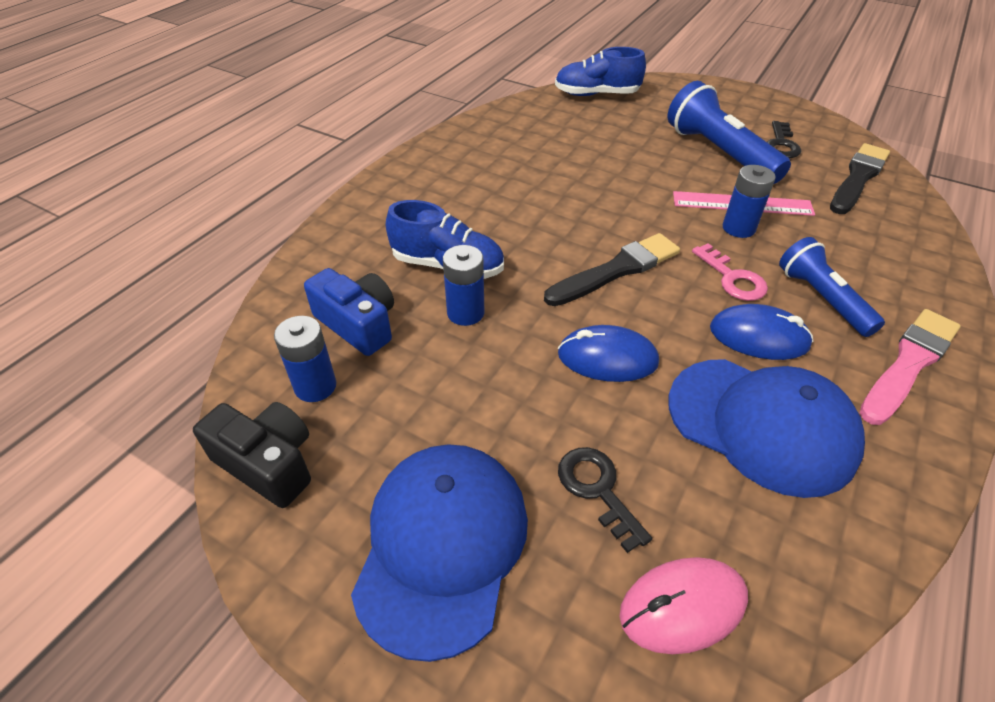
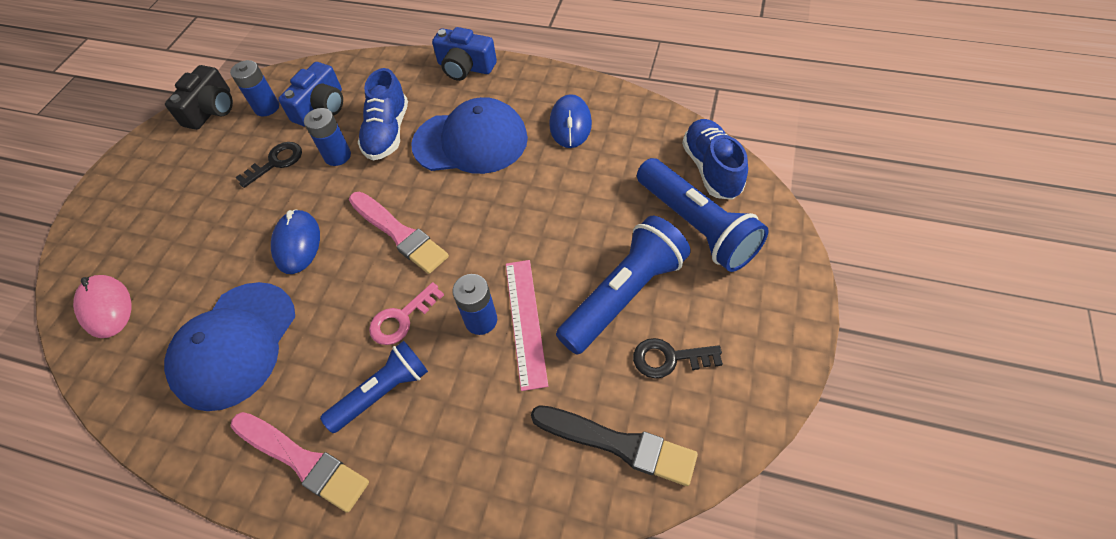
camera: 80 degrees right, 10 degrees up
blue cap [351,444,528,662] -> blue cap moved to [411,97,528,174]
black brush [544,233,680,306] -> pink brush [349,191,449,274]
black key [558,447,652,553] -> black key moved to [235,142,302,188]
blue mouse [710,304,813,360] -> blue mouse moved to [549,94,592,148]
none -> blue camera [432,27,497,81]
none -> blue flashlight [637,158,769,272]

